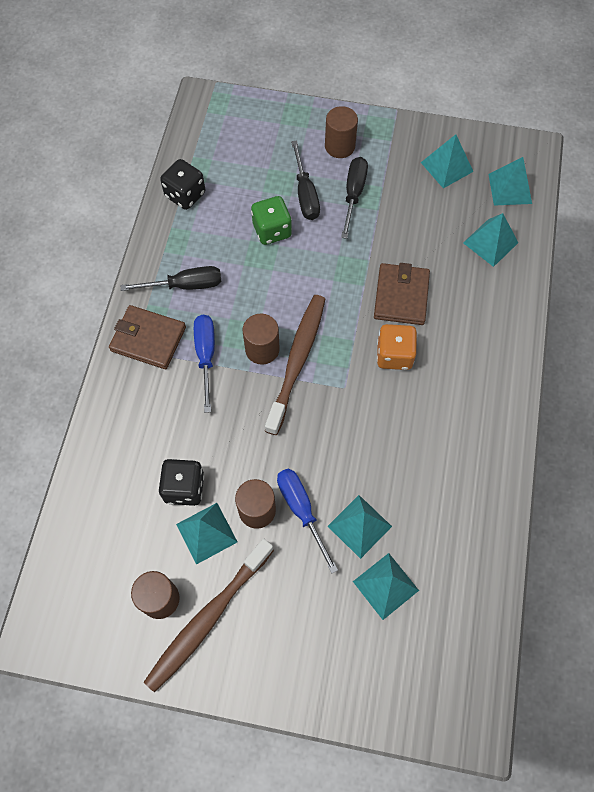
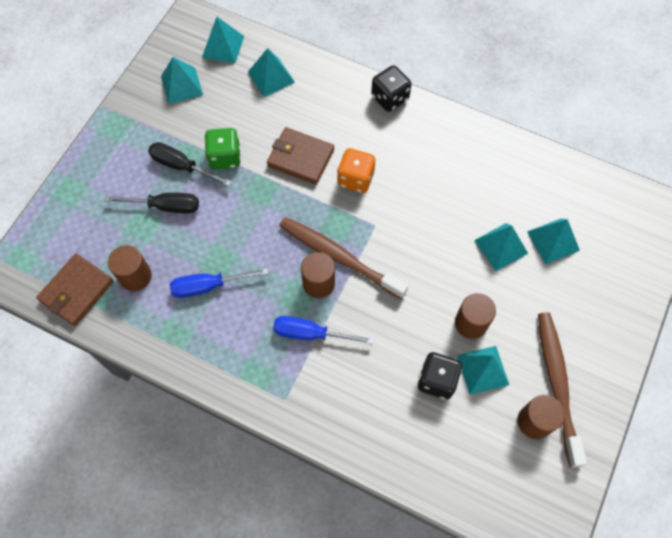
camera: 75 degrees left, 0 degrees up
brown wallet [109,305,186,369] -> brown wallet moved to [36,254,114,326]
black screwdriver [121,266,221,291] -> none
brown toothbrush [144,539,274,692] -> brown toothbrush turned 150 degrees counterclockwise [538,312,587,468]
black dice [160,159,205,210] -> black dice moved to [371,65,412,112]
green dice [251,196,292,245] -> green dice moved to [205,128,241,170]
blue screwdriver [277,469,338,573] -> blue screwdriver moved to [170,268,269,298]
brown cylinder [325,106,358,158] -> brown cylinder moved to [108,245,152,291]

